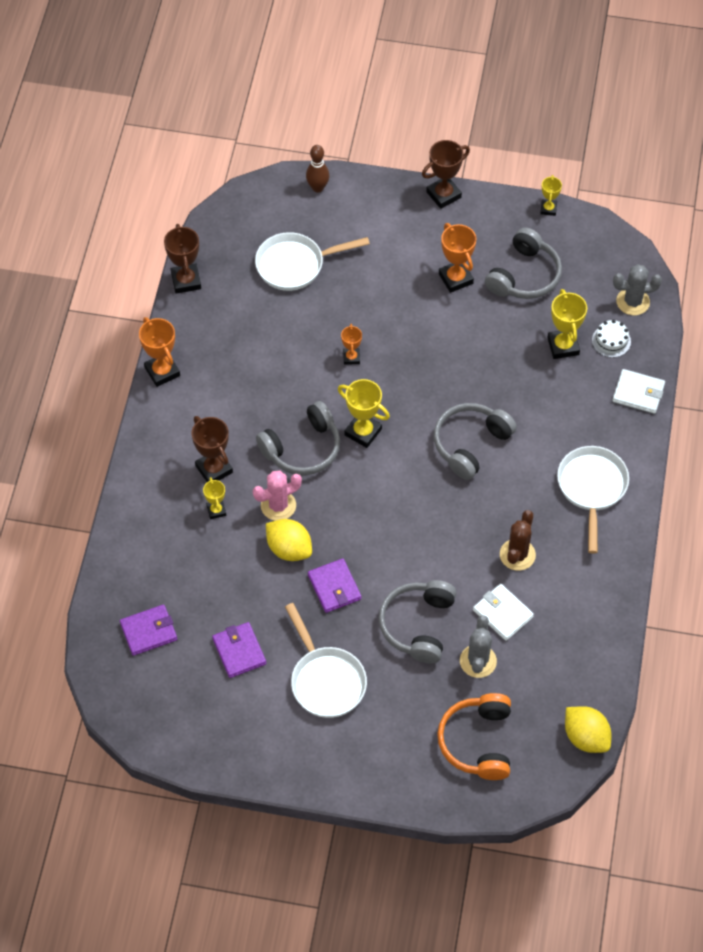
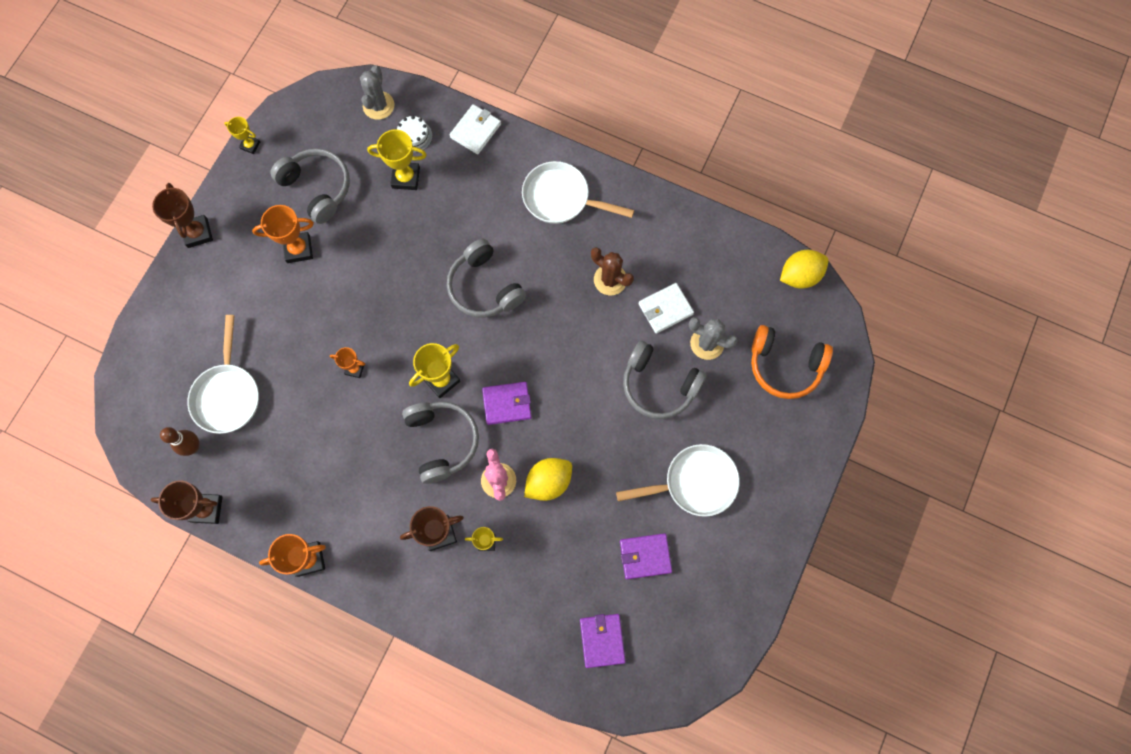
camera: 75 degrees left, 15 degrees up
brown bowling pin [306,145,329,193] -> brown bowling pin moved to [160,427,200,456]
purple wallet [308,558,361,613] -> purple wallet moved to [482,382,532,425]

